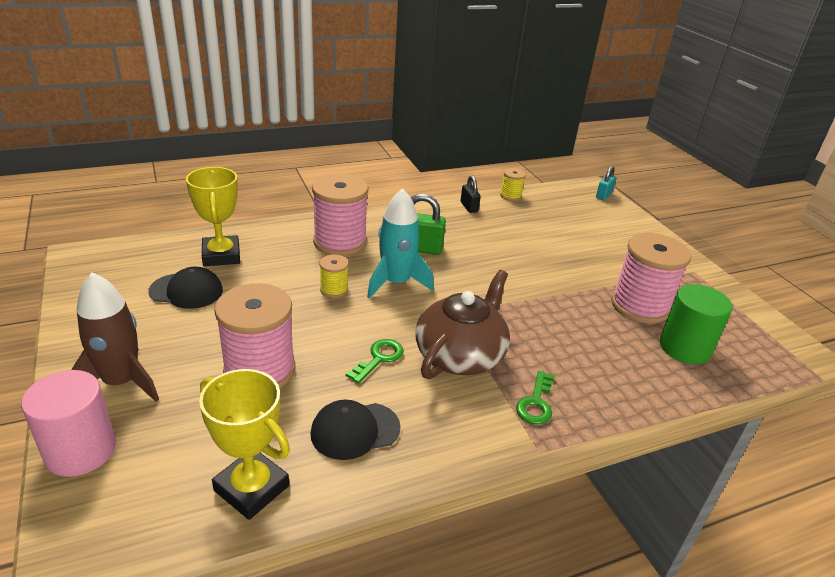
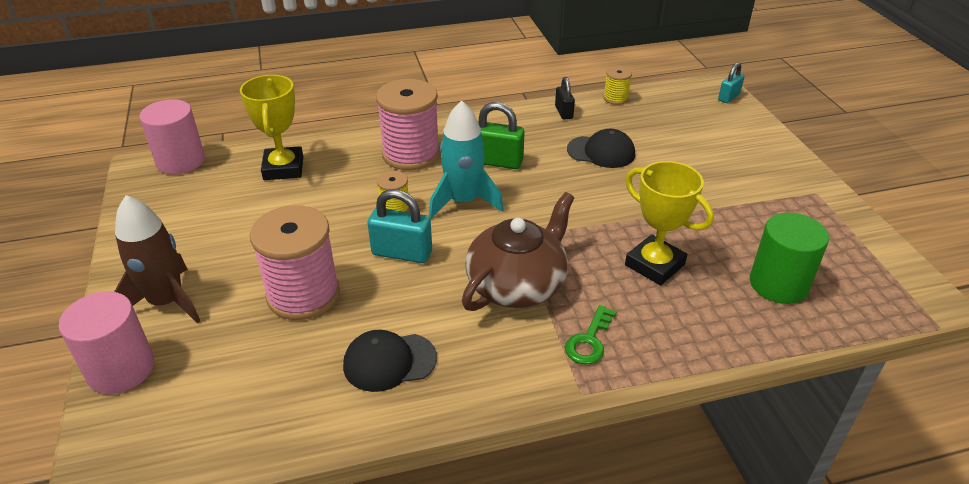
camera: 10 degrees right, 5 degrees up
black cap [148,267,223,309] -> black cap moved to [567,129,635,168]
yellow trophy [199,369,290,520] -> yellow trophy moved to [625,161,714,285]
green key [346,339,404,384] -> none
pink spool [611,233,691,324] -> none
none -> pink cylinder [139,99,205,175]
none -> turquoise padlock [368,189,432,263]

